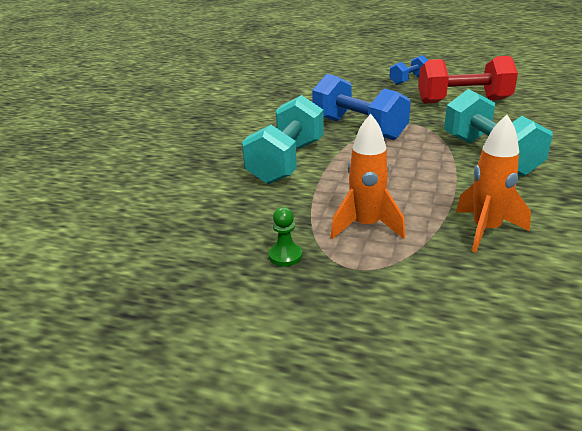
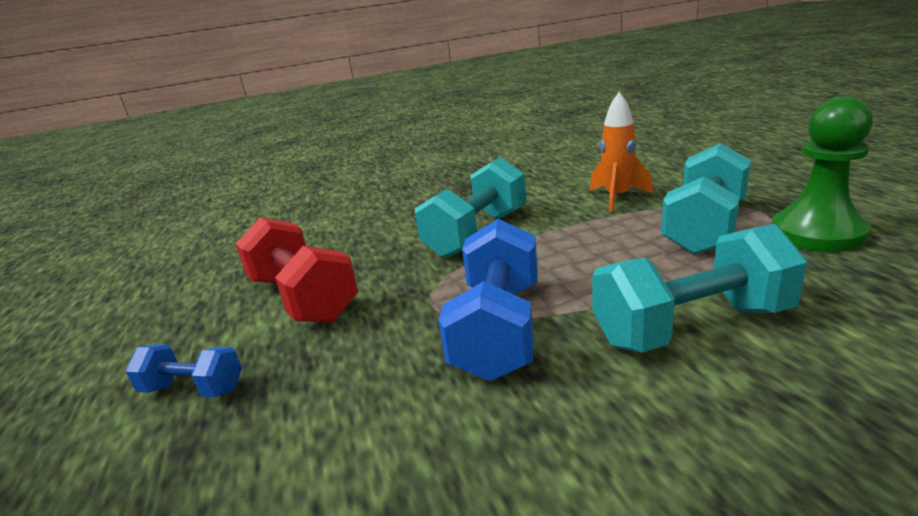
camera: 125 degrees left, 5 degrees down
green pawn [269,207,302,267] -> green pawn [772,97,873,252], size x2.32
orange rocket [330,114,405,239] -> turquoise dumbbell [661,143,751,255]

